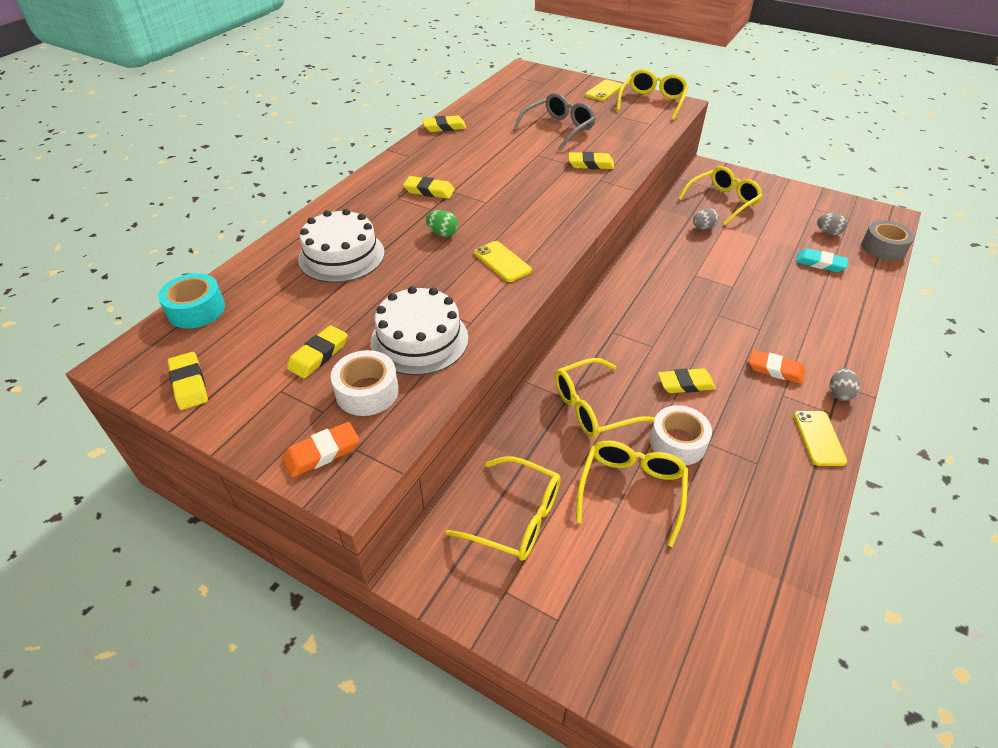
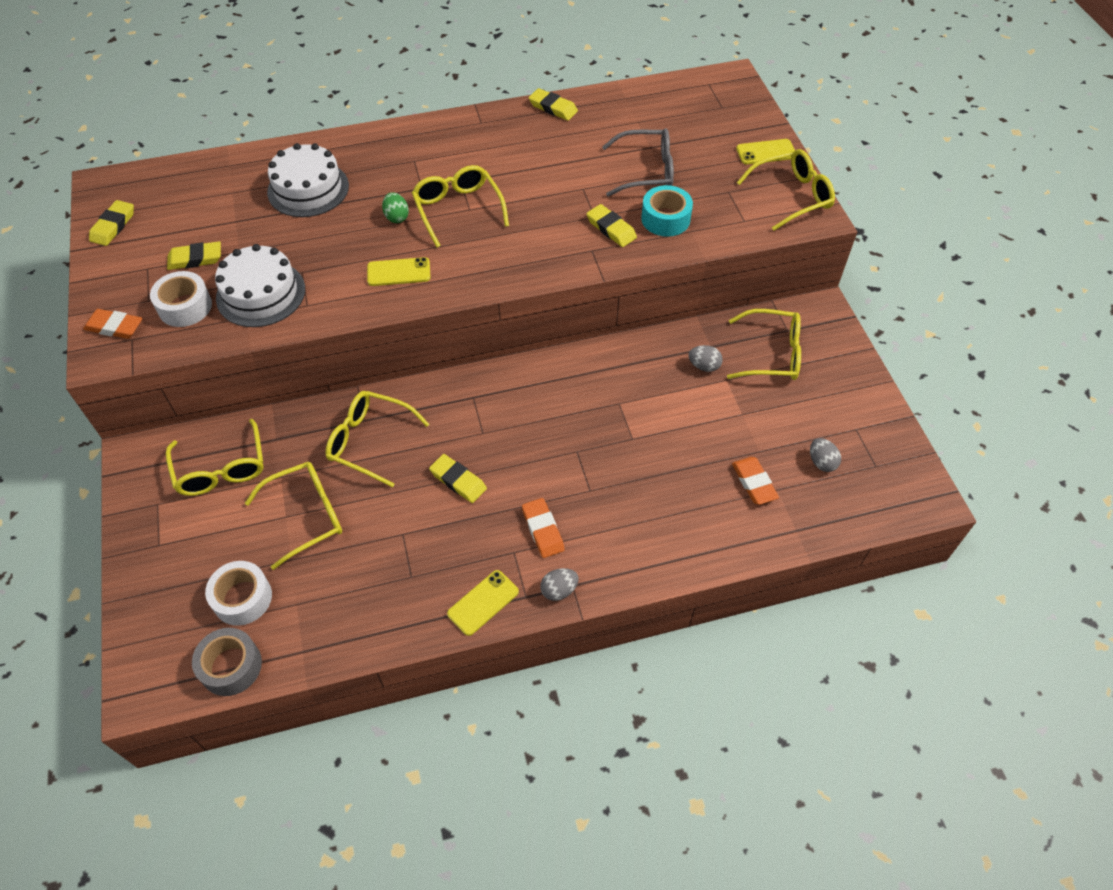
camera: 45 degrees right, 10 degrees up
turquoise tape [158,273,225,329] -> turquoise tape moved to [641,185,693,237]
yellow eraser [403,176,455,199] -> none
yellow phone [474,241,532,282] -> yellow phone turned 75 degrees clockwise [367,257,431,286]
white tape [650,405,712,465] -> white tape moved to [205,561,272,626]
turquoise eraser [796,248,848,272] -> orange eraser [732,457,779,505]
grey tape [861,220,914,260] -> grey tape moved to [192,628,262,696]
none -> yellow glasses [412,165,509,248]

